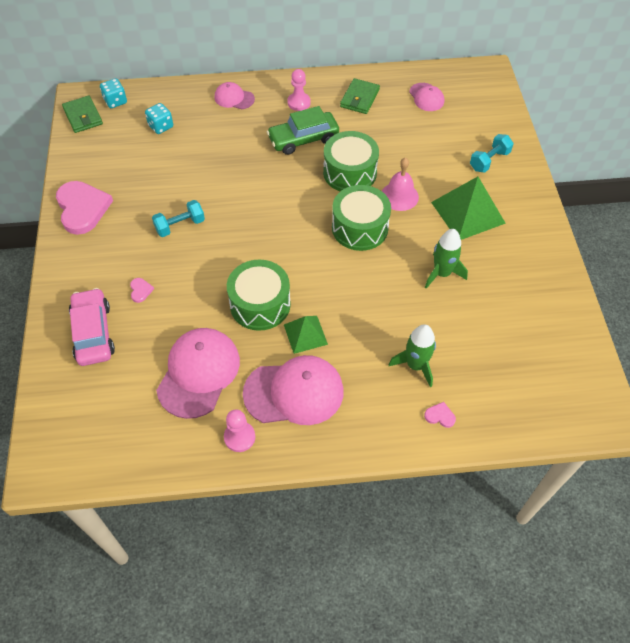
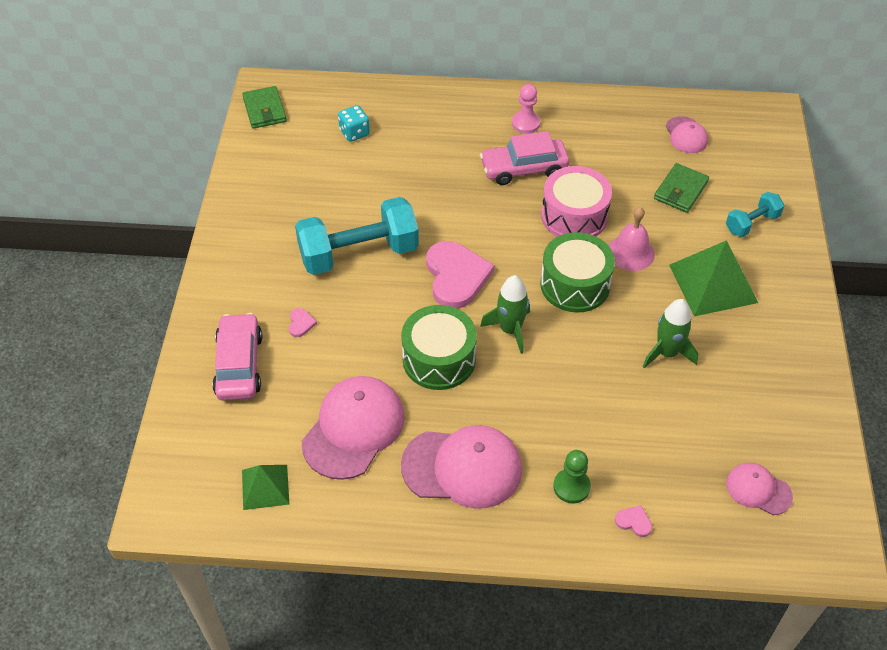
camera: 10 degrees right, 5 degrees down
pink heart [56,181,113,235] -> pink heart moved to [426,241,494,309]
turquoise dice [100,78,127,108] -> none
turquoise dumbbell [152,200,205,237] -> turquoise dumbbell [295,197,419,275], size x1.97
pink cap [215,82,255,109] -> pink cap moved to [726,463,793,515]
pink pawn [224,409,255,452] -> none
green car [267,106,339,155] -> pink car [480,131,569,185]
green pyramid [284,316,328,354] -> green pyramid moved to [242,465,289,510]
green drum [323,131,379,191] -> pink drum [541,166,612,237]
green wallet [340,78,380,114] -> green wallet moved to [654,163,709,213]
green rocket [389,324,436,387] -> green rocket moved to [480,275,530,354]
none -> green pawn [553,450,591,504]

